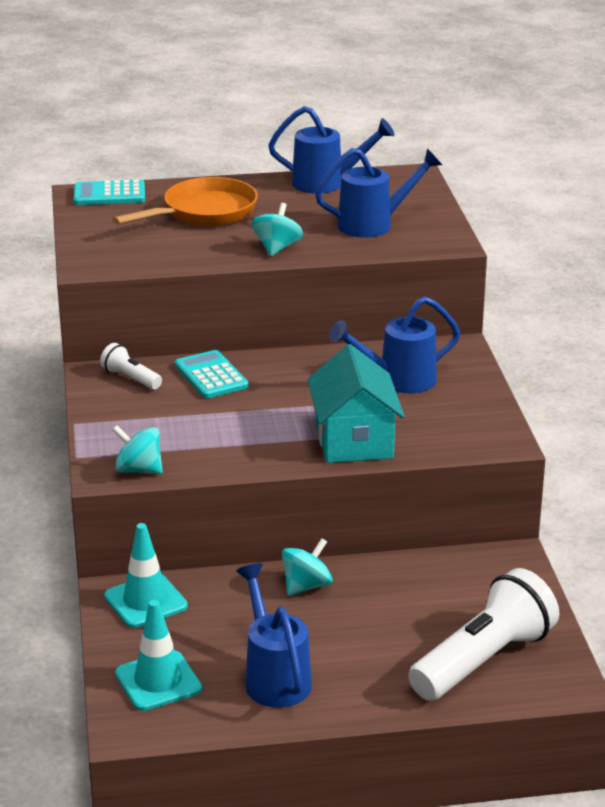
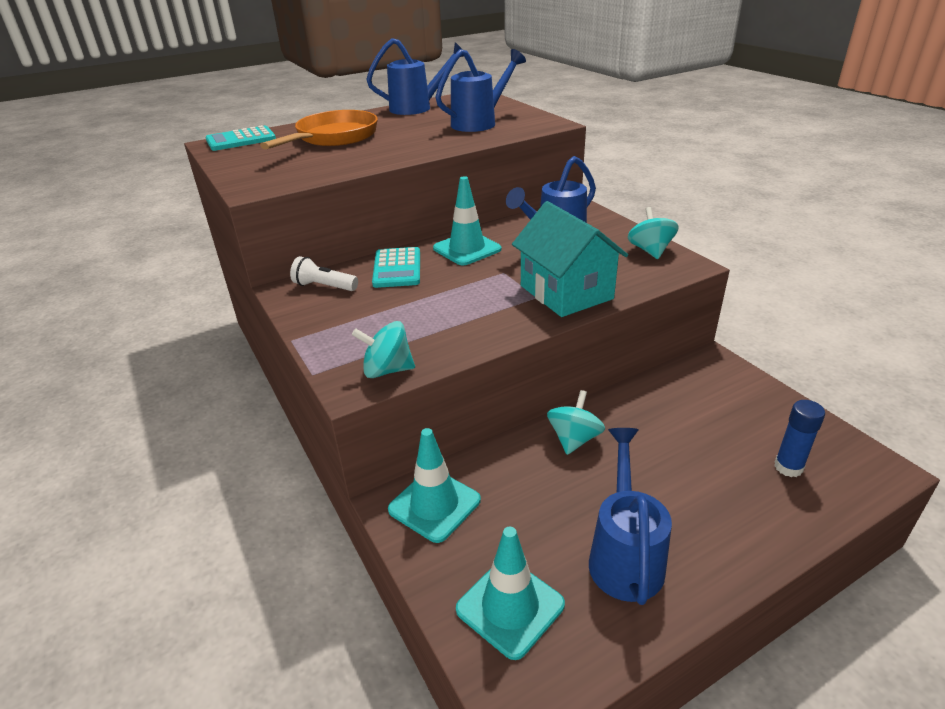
camera: 20 degrees left, 5 degrees up
turquoise calculator [175,350,249,398] -> turquoise calculator turned 135 degrees counterclockwise [372,247,420,288]
blue watering can [236,563,312,708] -> blue watering can turned 45 degrees clockwise [589,428,672,605]
turquoise spinning top [252,203,303,256] -> turquoise spinning top moved to [628,207,679,259]
white flashlight [408,568,559,701] -> blue glue stick [774,400,825,477]
none -> turquoise traffic cone [433,176,502,265]

